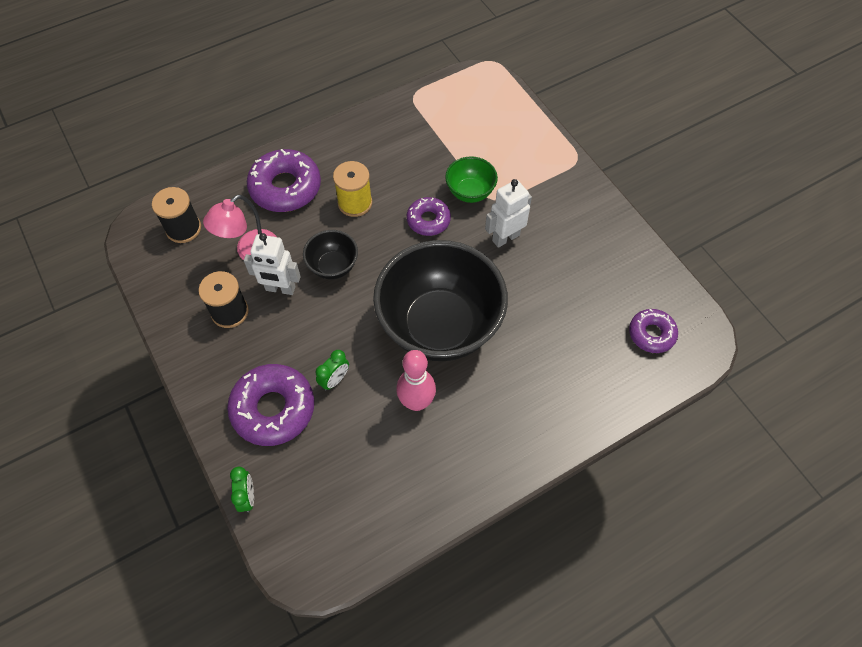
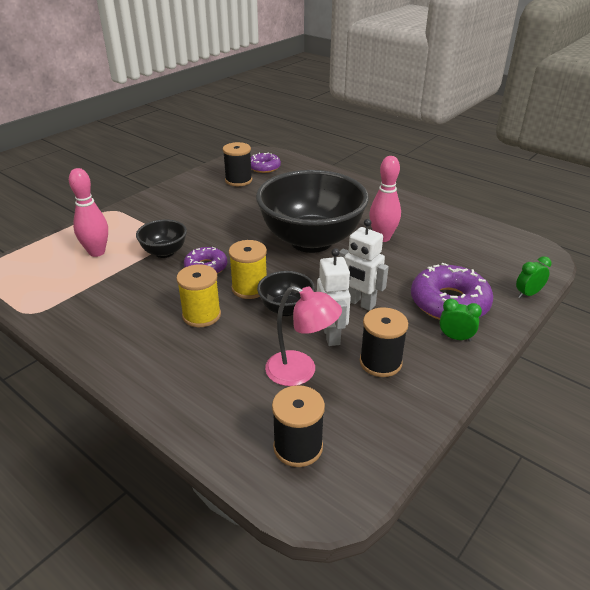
camera: 110 degrees left, 25 degrees down
purple donut [247,149,321,212] -> none
green clock [316,350,349,390] -> green clock moved to [439,299,482,342]
green bowl [445,156,498,203] -> black bowl [136,219,187,258]
white robot [485,179,532,248] -> white robot moved to [339,219,389,311]
none -> pink bowling pin [69,168,108,257]
none -> black spool [223,142,252,186]
none -> yellow spool [229,240,267,299]

